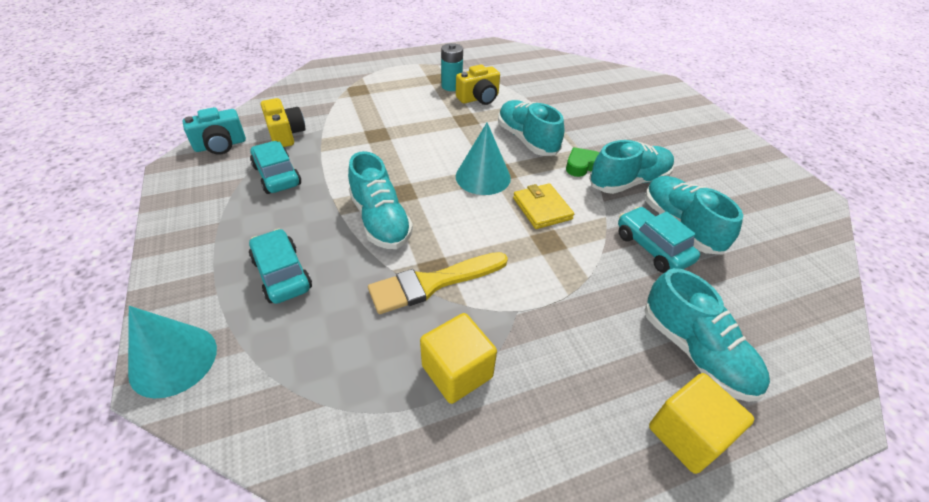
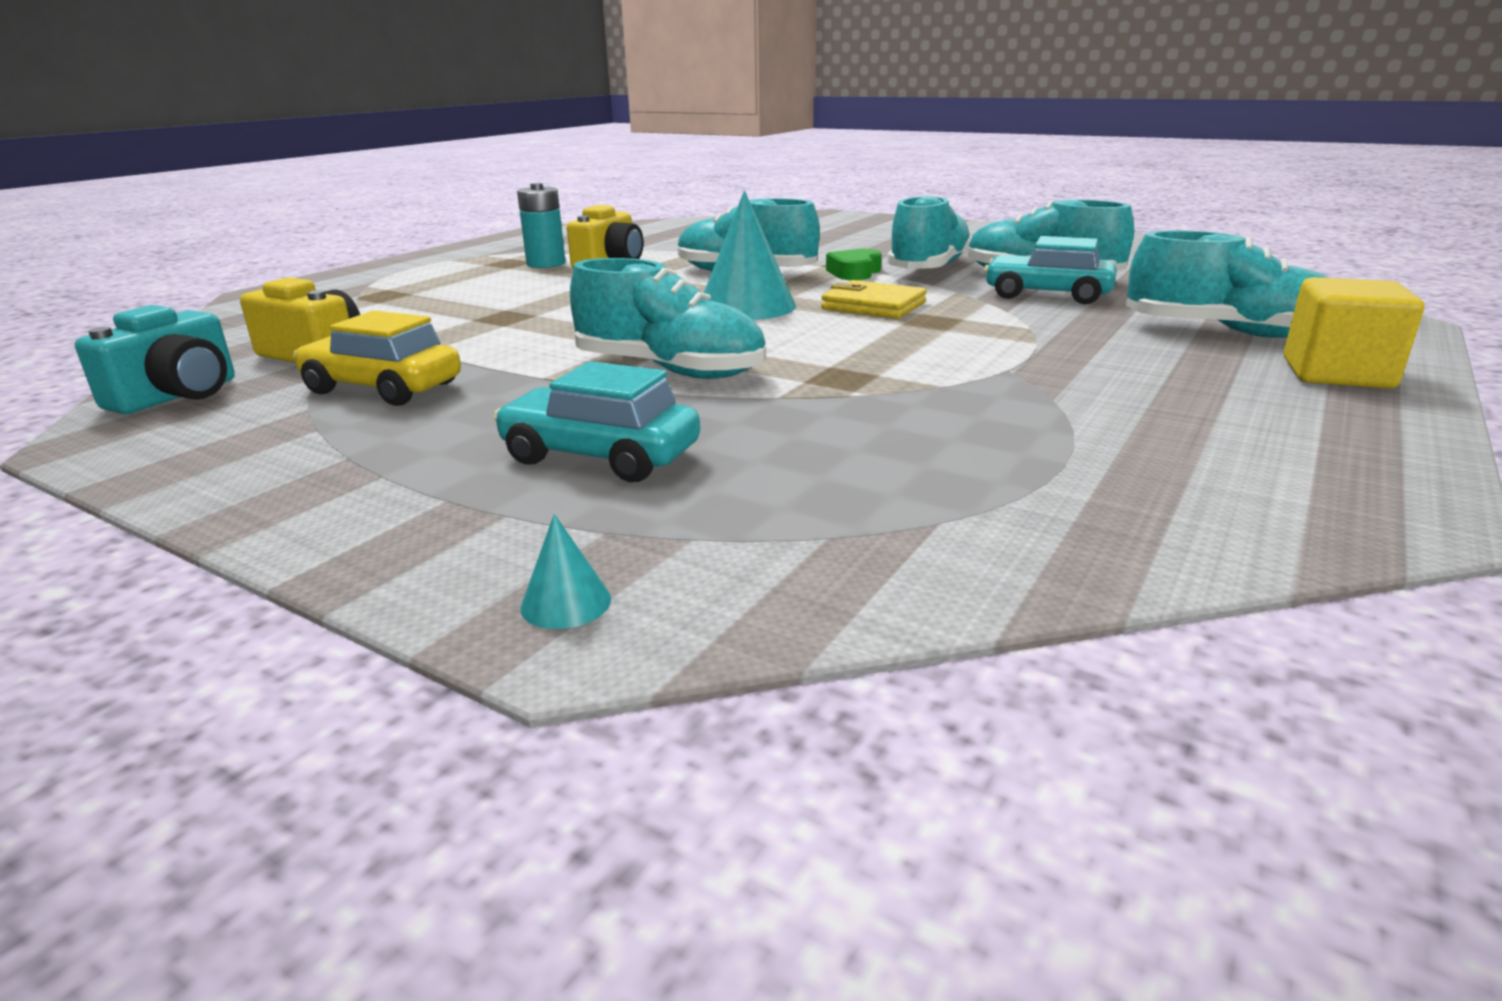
camera: 35 degrees left, 20 degrees down
turquoise cone [128,306,217,398] -> turquoise cone [520,514,611,629], size x0.42
turquoise car [250,141,301,194] -> yellow car [293,311,461,406]
yellow brush [368,252,508,314] -> none
yellow cube [420,313,497,404] -> none

